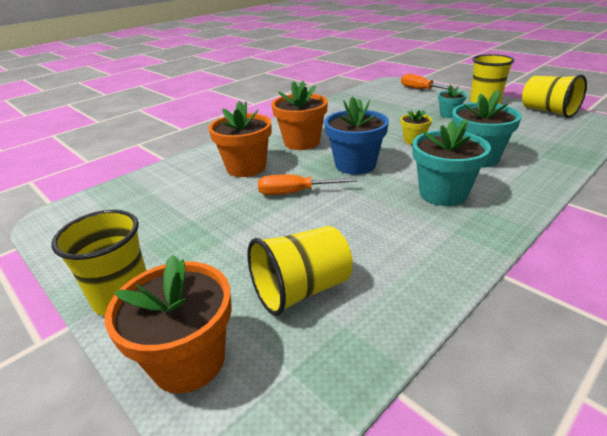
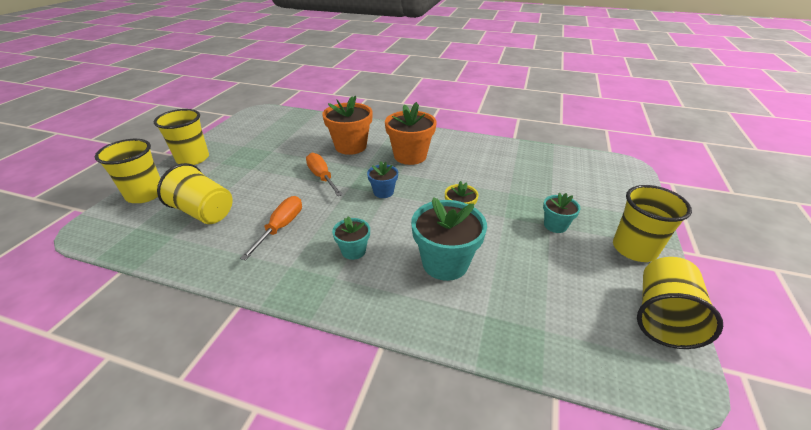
camera: 60 degrees right, 5 degrees up
orange flower pot [105,255,232,393] -> yellow cup [95,139,161,203]
blue flower pot [324,97,389,175] -> blue flower pot [367,161,398,198], size x0.54
orange screwdriver [401,74,455,91] -> orange screwdriver moved to [240,196,302,260]
turquoise flower pot [412,119,491,206] -> turquoise flower pot [332,216,370,260], size x0.54

